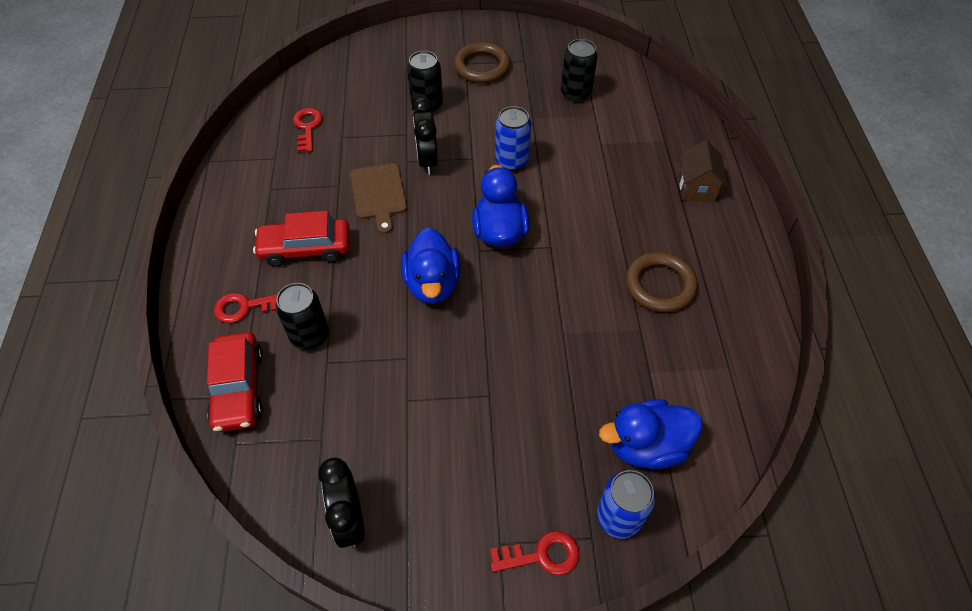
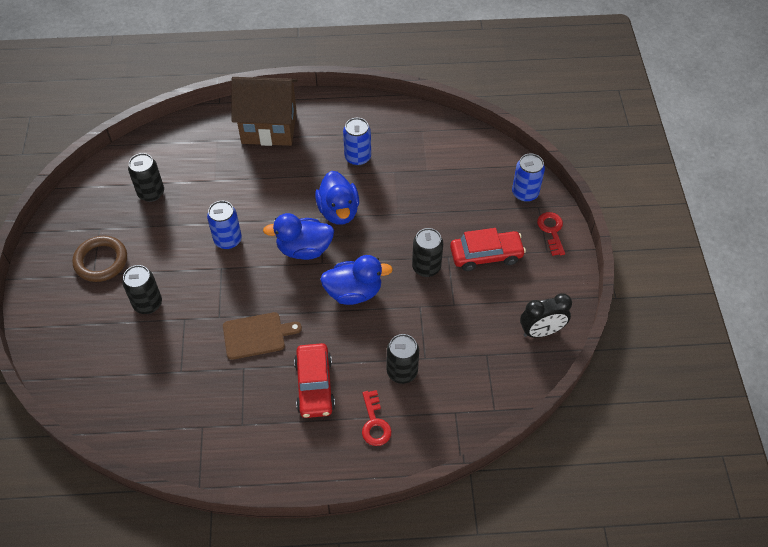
camera: 90 degrees left, 0 degrees up
red car [207,332,263,432] -> red car moved to [450,228,526,271]
red key [293,108,323,152] -> none
black clock [412,97,438,175] -> none
blue duck [599,399,702,469] -> blue duck moved to [315,171,359,225]
brown ring [626,252,698,312] -> blue can [343,118,371,166]
brown house [679,140,727,202] -> brown house [231,77,298,146], size x1.91
none -> black can [412,228,443,277]

